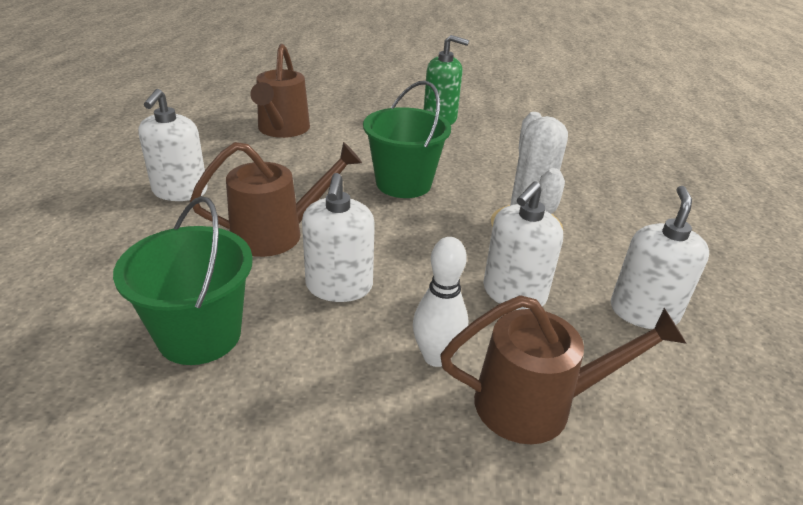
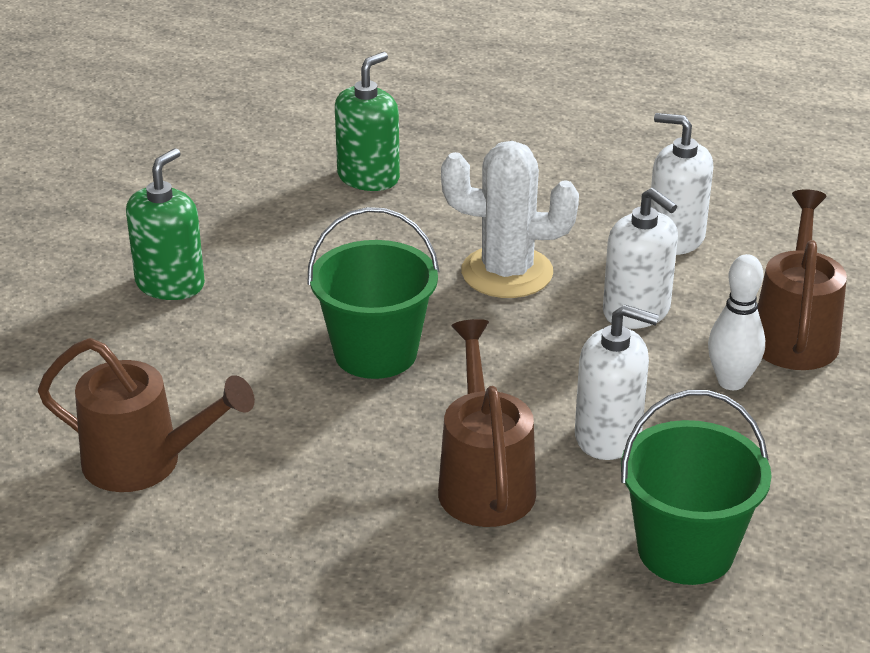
camera: 75 degrees left, 0 degrees up
white soap dispenser [138,89,207,201] -> none
none -> green soap dispenser [335,52,400,191]

